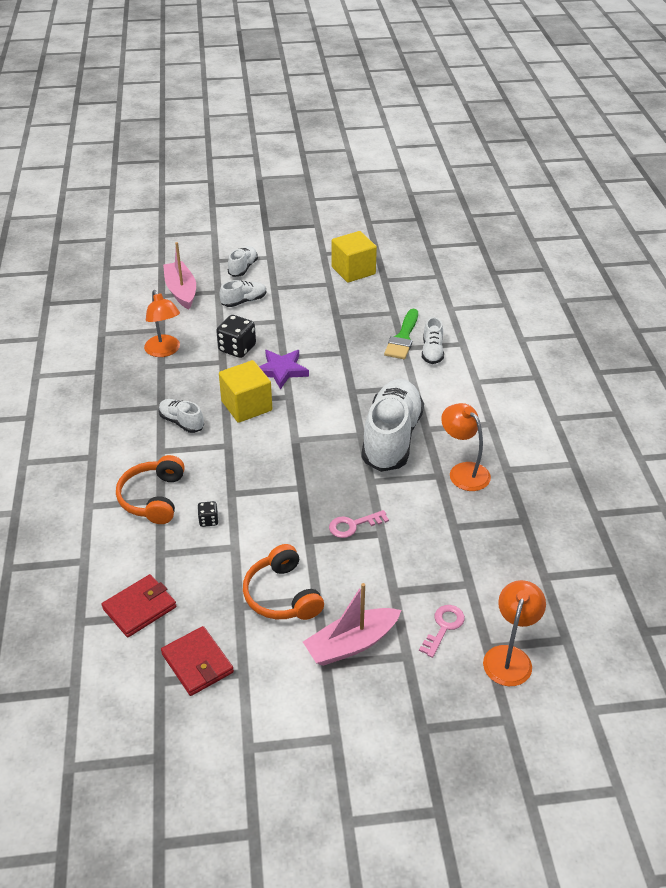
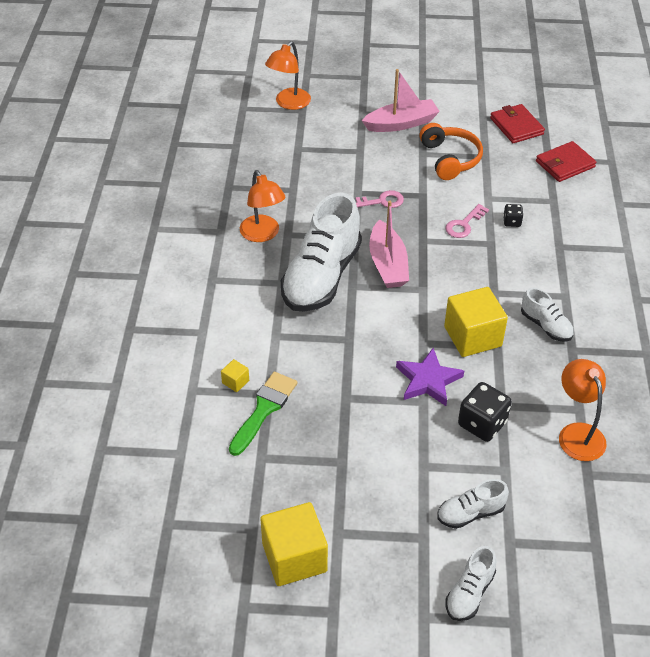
camera: 170 degrees left, 5 degrees up
orange headphones [116,455,185,524] -> none
pink boat [163,242,196,309] -> pink boat moved to [369,201,409,288]
pink key [419,605,465,658] -> pink key moved to [445,204,489,238]
white shoe [422,317,444,364] -> yellow cube [221,359,249,392]

